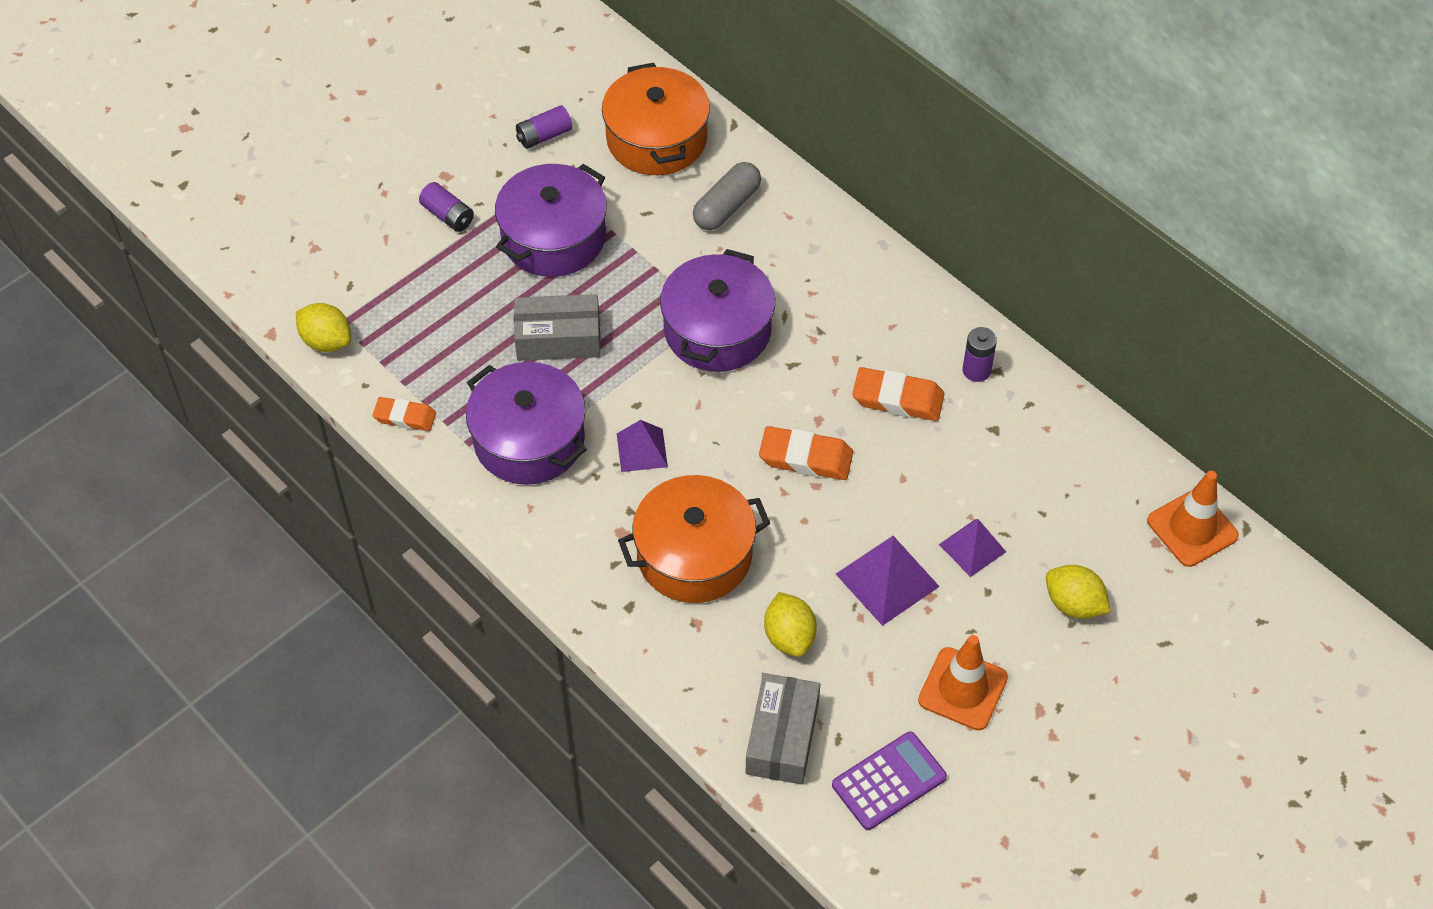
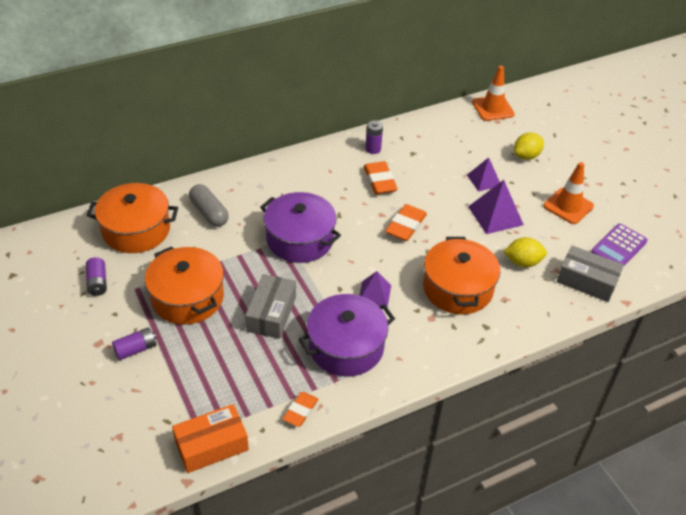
camera: 75 degrees left, 10 degrees down
yellow lemon [296,303,351,352] -> orange box [172,404,249,473]
purple pot [495,164,607,277] -> orange pot [145,246,224,325]
purple calculator [832,731,947,830] -> purple calculator turned 120 degrees counterclockwise [591,223,648,267]
orange eraser [852,367,944,421] -> orange eraser turned 45 degrees counterclockwise [363,161,398,194]

